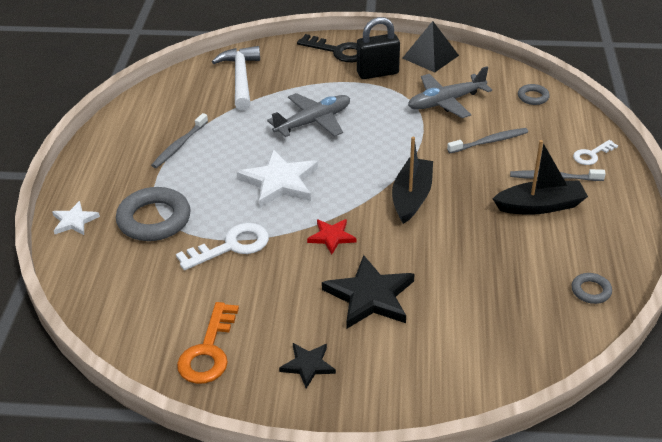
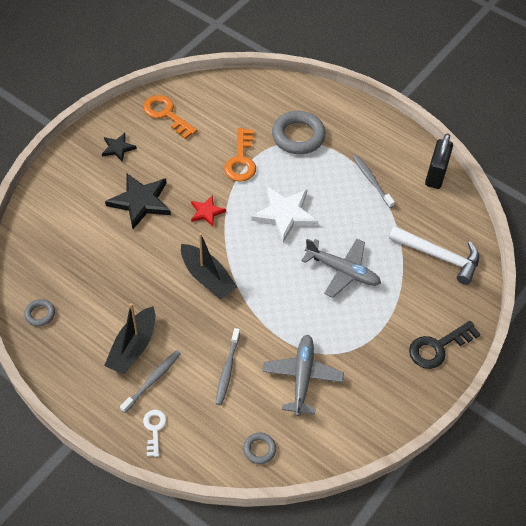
camera: 120 degrees right, 15 degrees up
white star [52,201,100,235] -> none
white key [176,223,269,270] -> orange key [224,128,256,182]
grey plane [267,93,350,137] -> grey plane turned 60 degrees counterclockwise [302,239,381,298]
black padlock [357,17,400,79] -> black padlock moved to [425,133,453,189]
black pyramid [402,21,459,72] -> none

